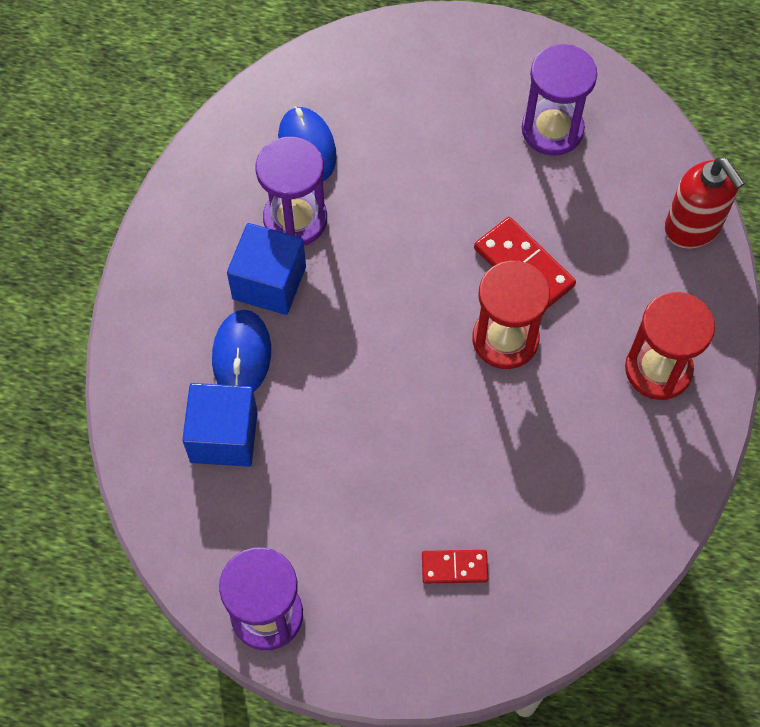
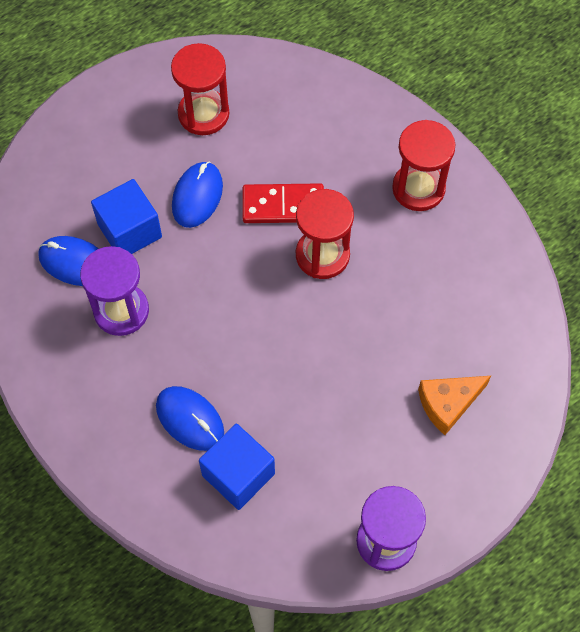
camera: 50 degrees left, 0 degrees up
blue cube [227,223,306,315] -> blue cube moved to [91,179,162,254]
red domino [422,550,488,584] -> orange cheese [418,376,491,435]
purple hourglass [522,44,597,156] -> red hourglass [171,43,229,135]
red soap dispenser [664,157,745,249] -> none
none -> blue mouse [172,161,223,228]

